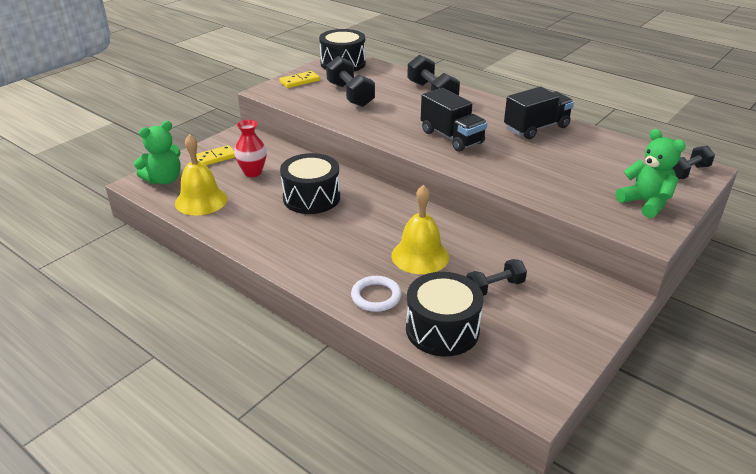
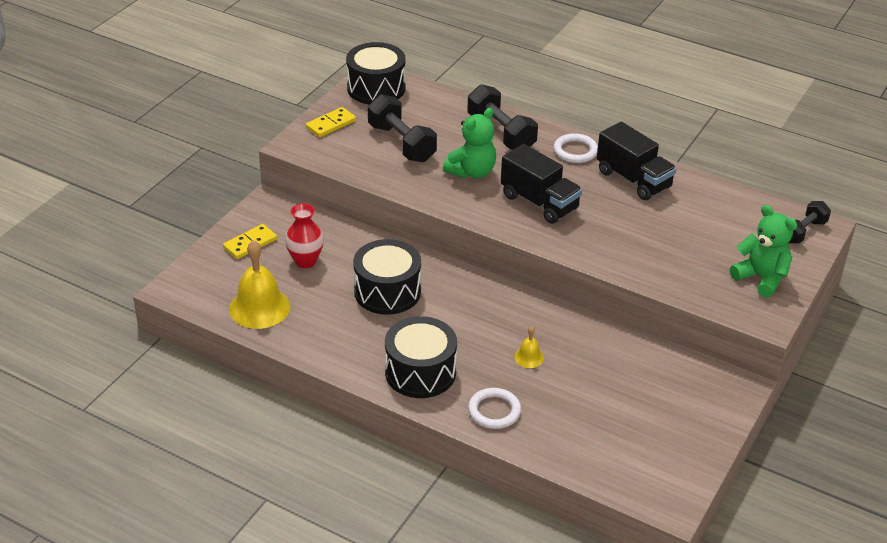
camera: 10 degrees left, 5 degrees up
green teddy bear [134,121,181,184] -> green teddy bear moved to [443,108,496,178]
yellow bell [391,185,449,274] -> yellow bell [514,326,544,368], size x0.47
black drum [406,272,483,357] -> black drum moved to [385,316,457,398]
black dumbbell [466,259,527,296] -> none
black truck [504,87,574,139] -> black truck turned 90 degrees clockwise [597,122,677,200]
none -> white ring [554,133,598,163]

